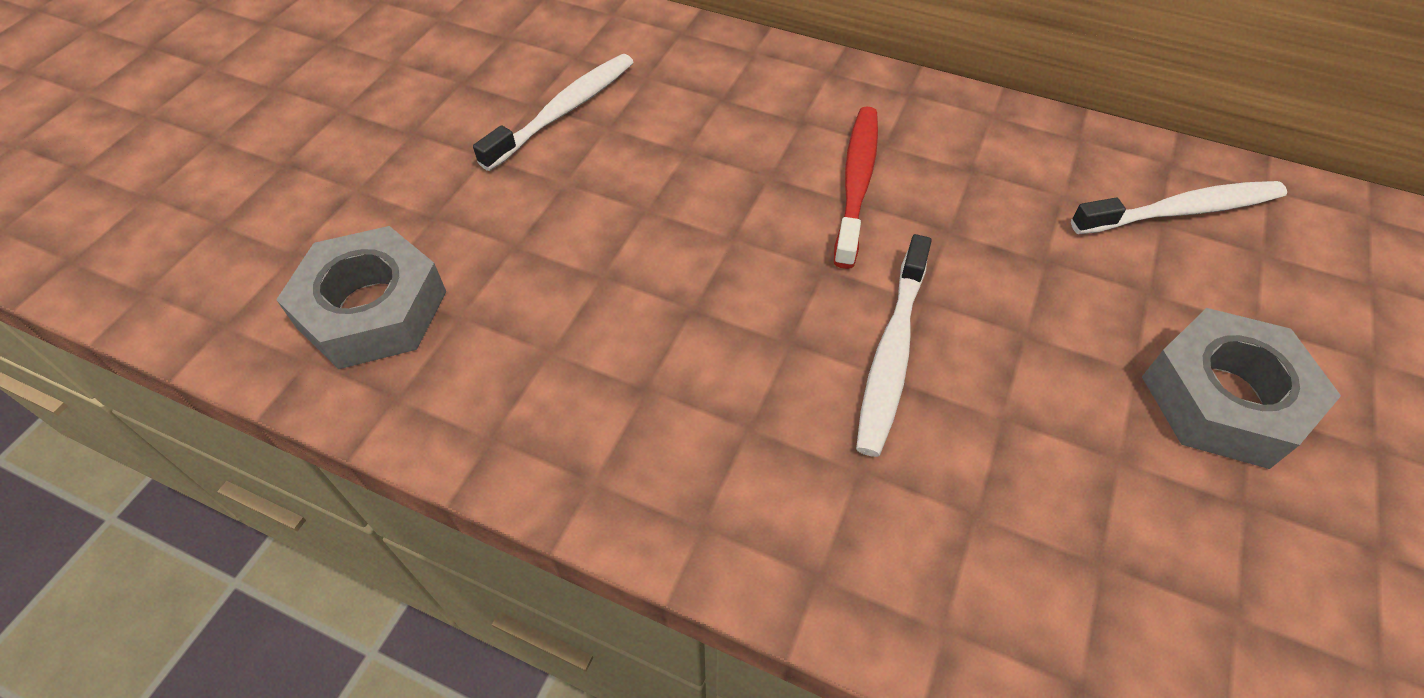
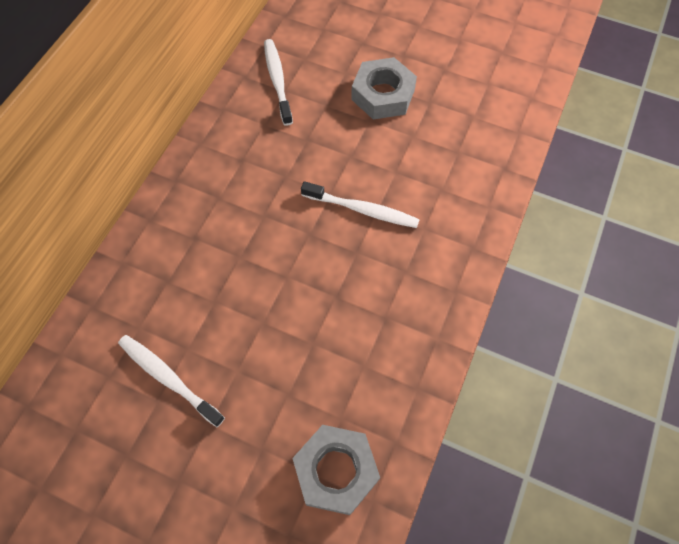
camera: 90 degrees left, 10 degrees up
red toothbrush [834,106,878,269] -> none

